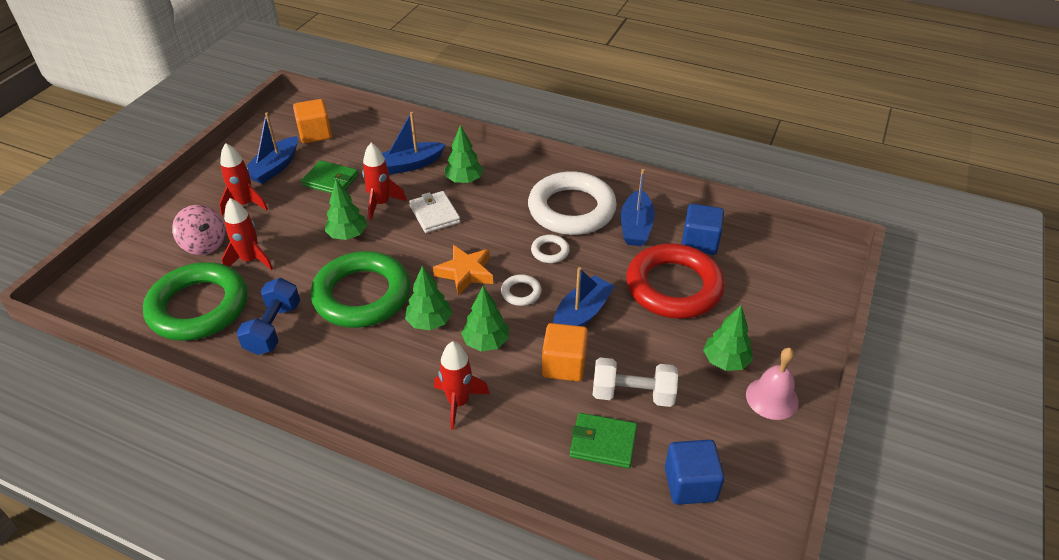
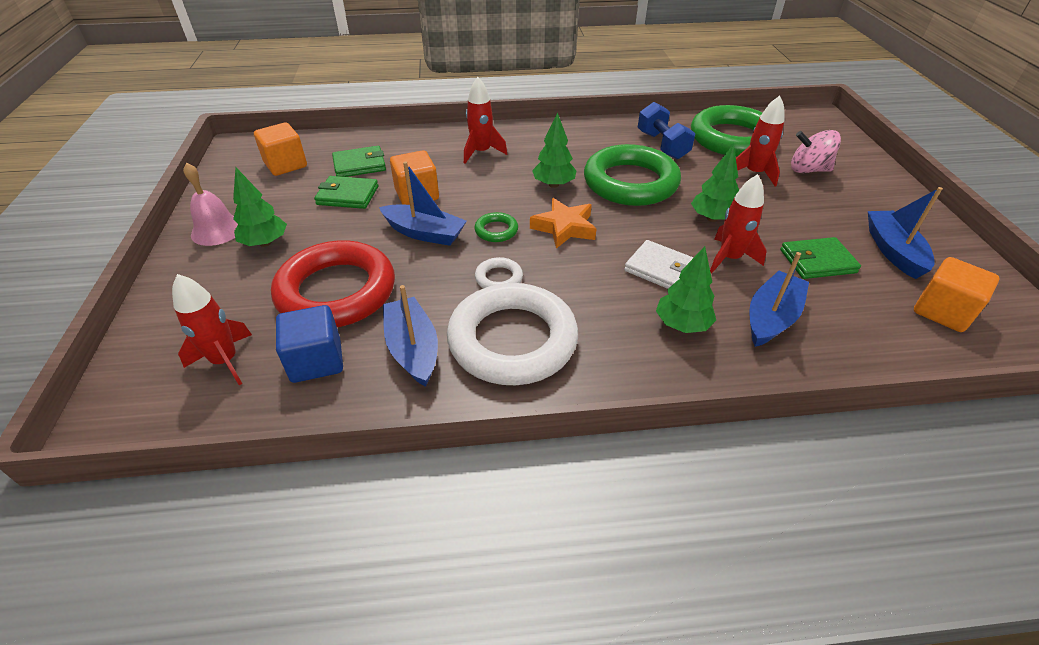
camera: 150 degrees right, 0 degrees up
red rocket [219,143,268,215] -> red rocket moved to [172,274,252,385]
green tree [461,286,509,351] -> none
white ring [501,274,541,306] -> green ring [475,212,518,242]
blue boat [553,267,615,327] -> blue boat turned 75 degrees counterclockwise [379,162,467,246]
white dumbbell [593,357,678,407] -> green wallet [314,176,378,209]
blue cube [665,440,725,505] -> orange cube [254,123,307,176]

